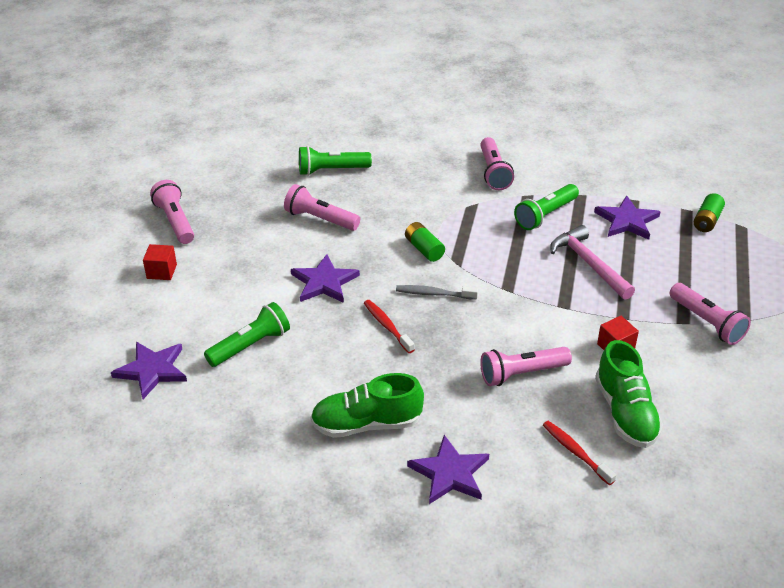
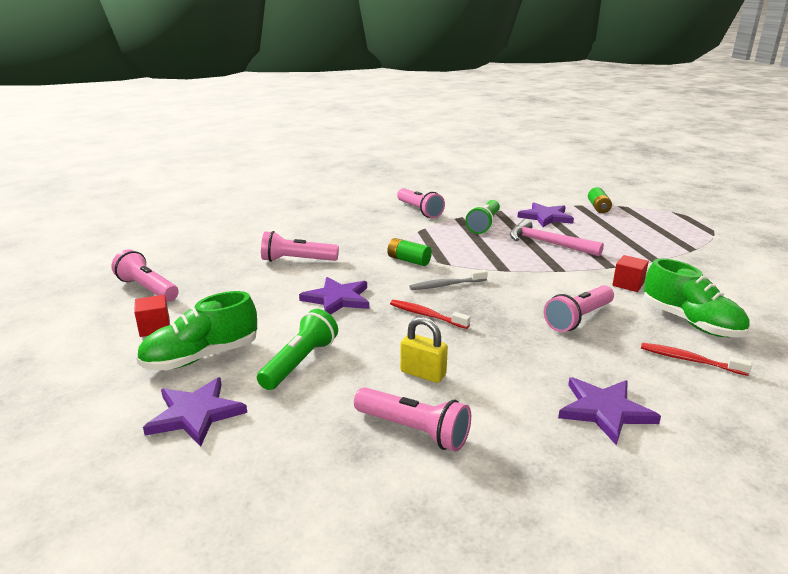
camera: 25 degrees left, 15 degrees down
green flashlight [299,146,372,176] -> none
green shoe [310,373,424,438] -> green shoe moved to [136,291,257,370]
pink flashlight [670,283,751,345] -> pink flashlight moved to [354,387,471,451]
none -> yellow padlock [400,317,448,383]

